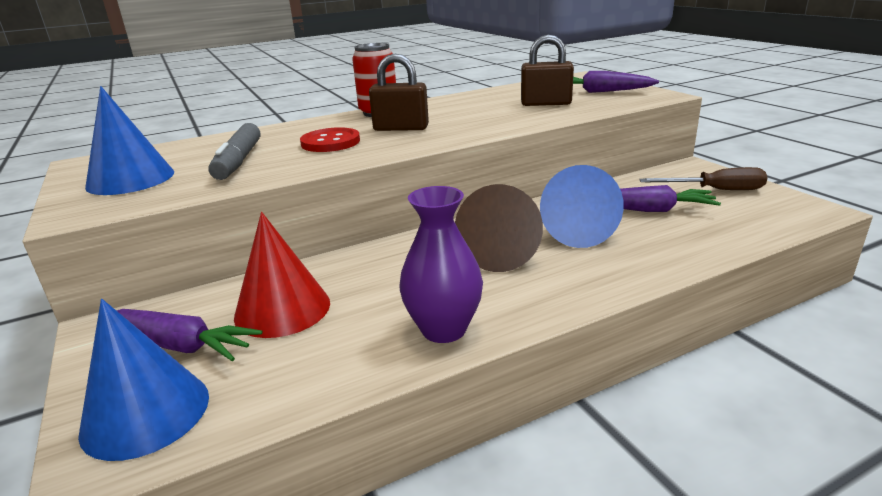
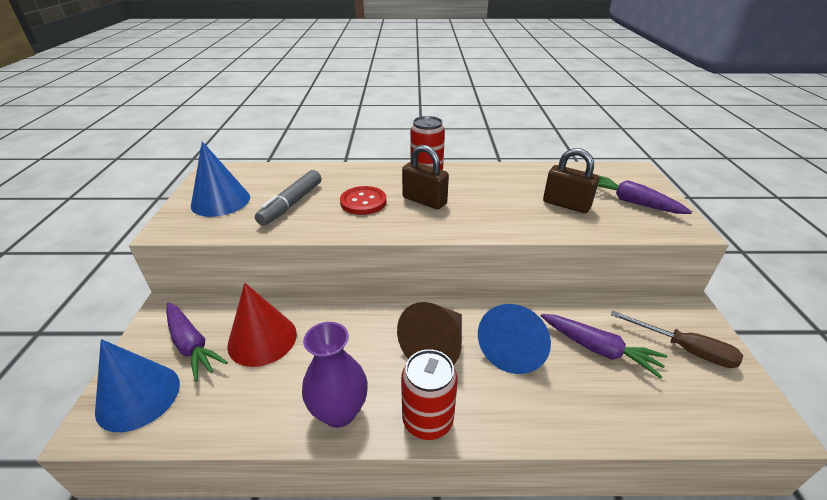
camera: 25 degrees right, 10 degrees up
none -> red can [401,349,458,440]

